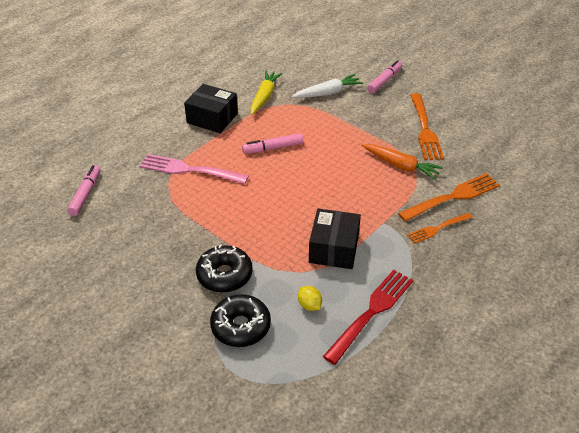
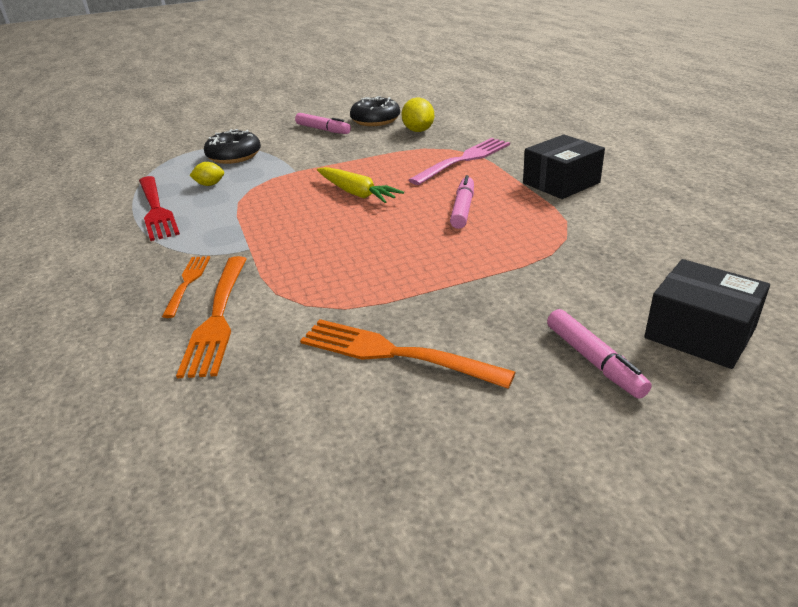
camera: 120 degrees right, 10 degrees down
pink marker [67,165,101,216] -> pink marker moved to [295,113,351,134]
black donut [196,244,253,293] -> black donut moved to [350,96,400,126]
yellow carrot [250,70,283,115] -> yellow carrot moved to [317,167,404,203]
white carrot [292,74,363,98] -> none
black box [309,209,361,269] -> black box moved to [644,259,770,369]
orange carrot [362,144,443,180] -> none
none -> yellow lemon [401,98,434,132]

